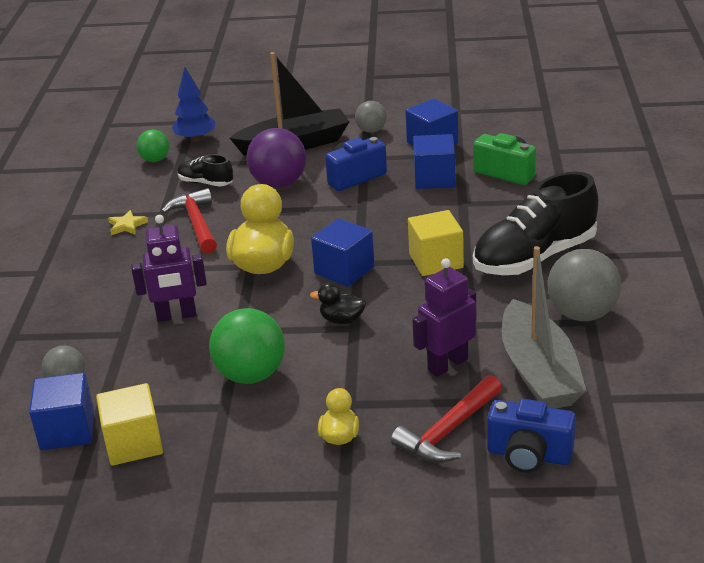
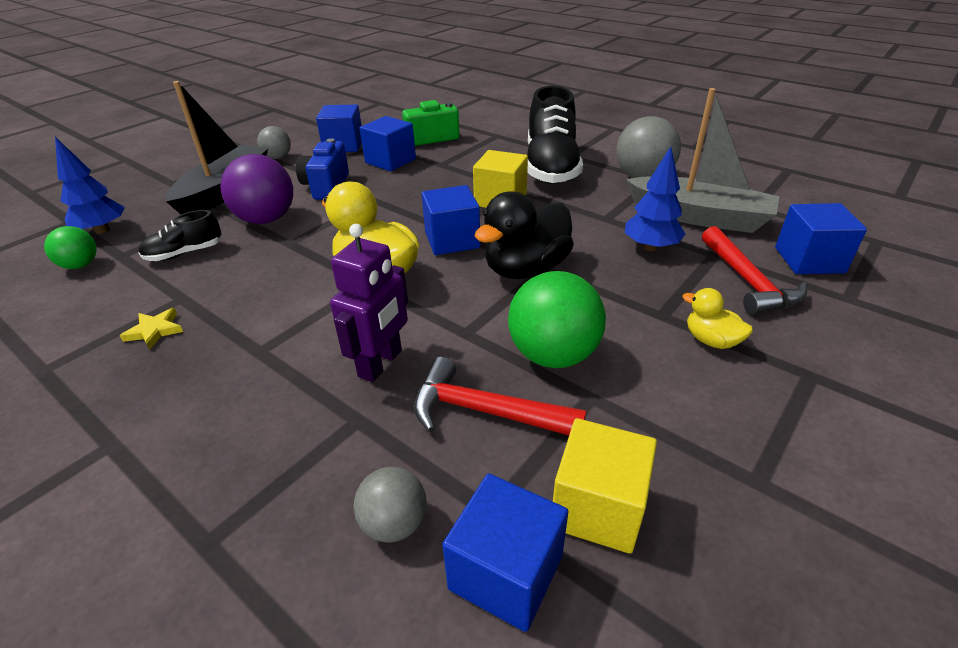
camera: 55 degrees left, 5 degrees up
red hammer [161,188,217,254] -> red hammer moved to [414,357,587,435]
black duck [310,282,366,324] -> black duck [474,191,574,279], size x1.96
purple robot [412,258,476,377] -> blue tree [625,147,685,251]
blue camera [487,399,576,473] -> blue cube [775,203,867,274]

